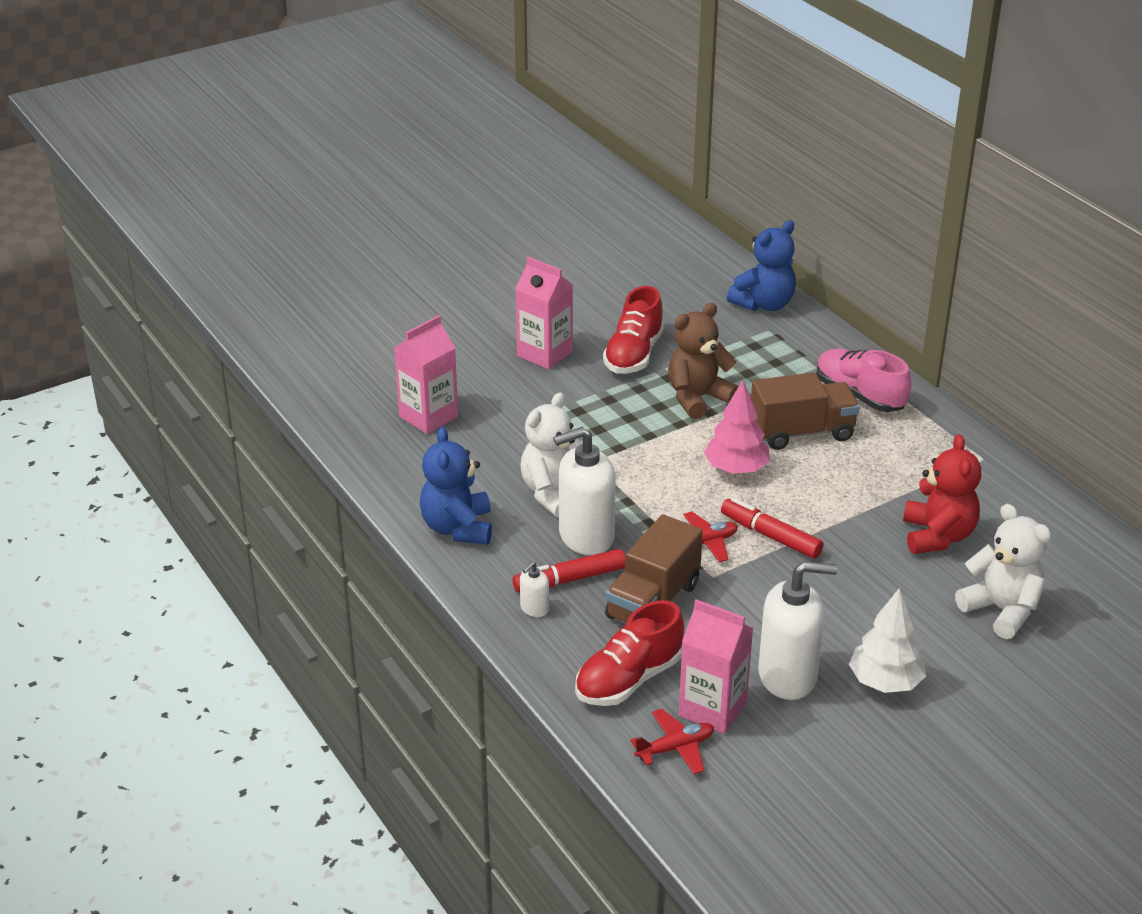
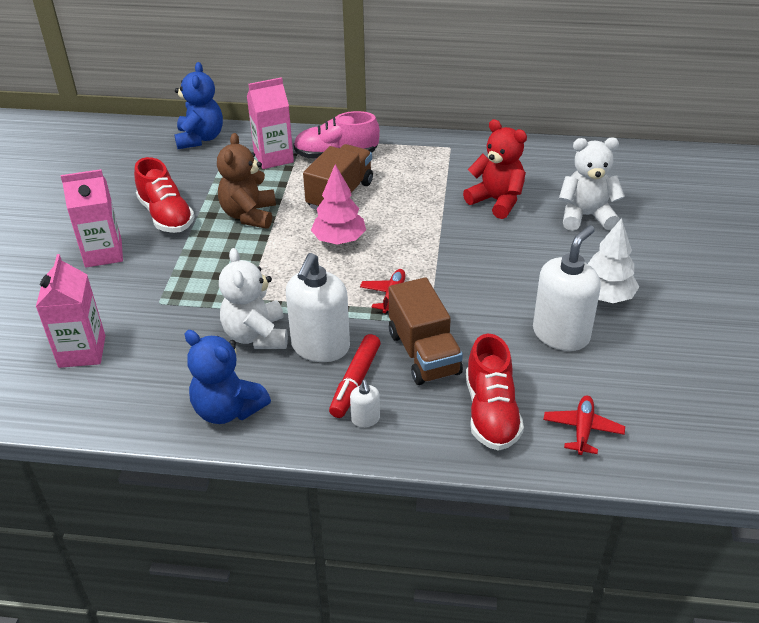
camera: 50 degrees left, 5 degrees up
pink carton [679,599,753,734] -> pink carton moved to [247,77,294,169]
red marker [721,498,823,559] -> none

